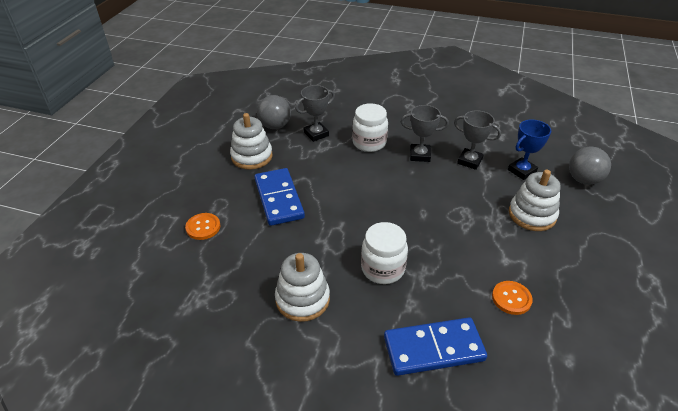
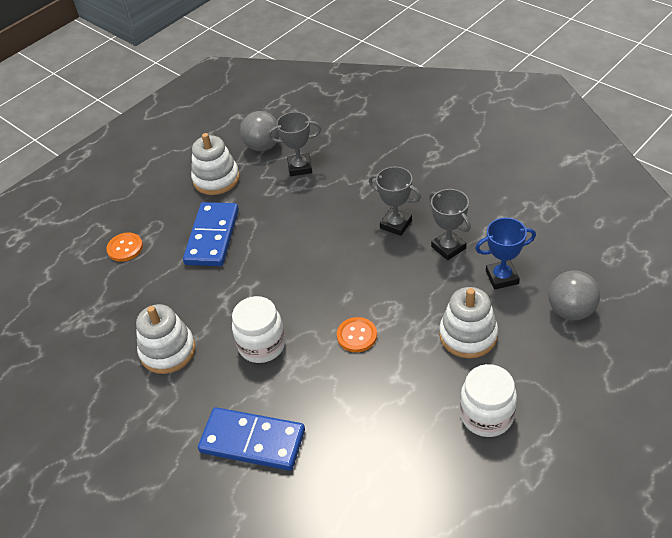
camera: 30 degrees right, 5 degrees up
white jar [352,103,388,152] -> white jar moved to [460,364,517,437]
orange button [492,281,533,315] -> orange button moved to [337,317,377,352]

